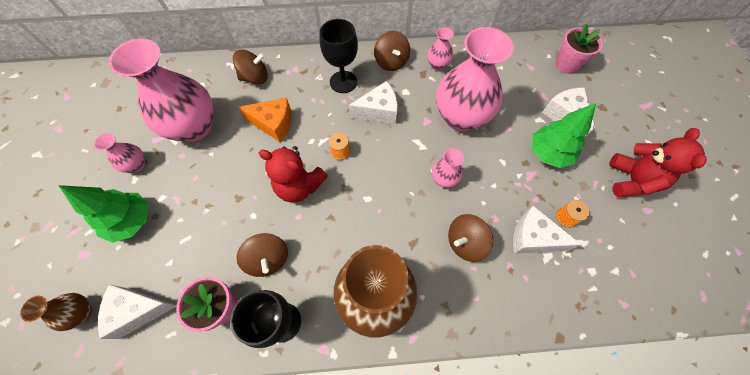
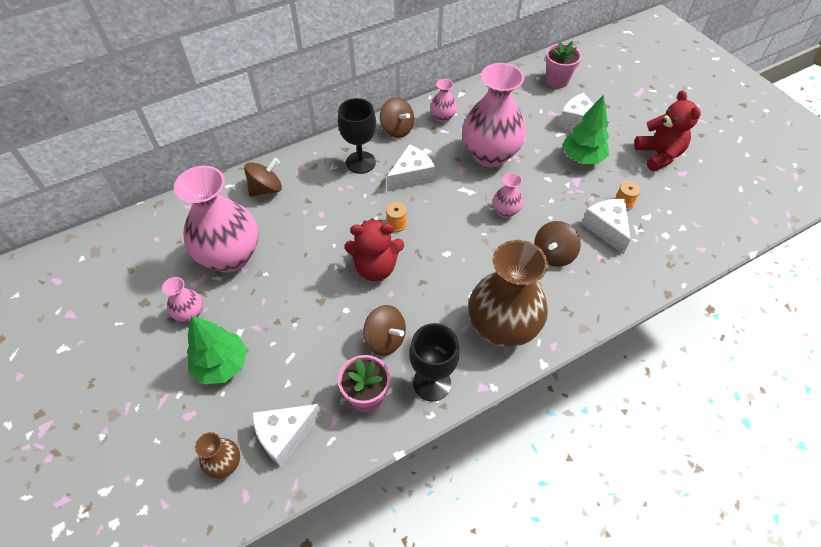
camera: 25 degrees left, 10 degrees down
orange cheese [238,98,292,142] -> none
white cheese [513,206,581,254] -> white cheese turned 75 degrees clockwise [581,199,630,254]

